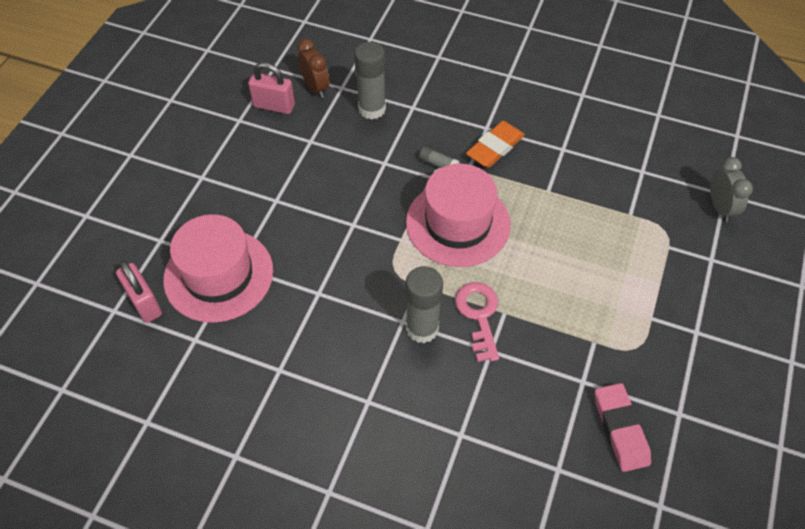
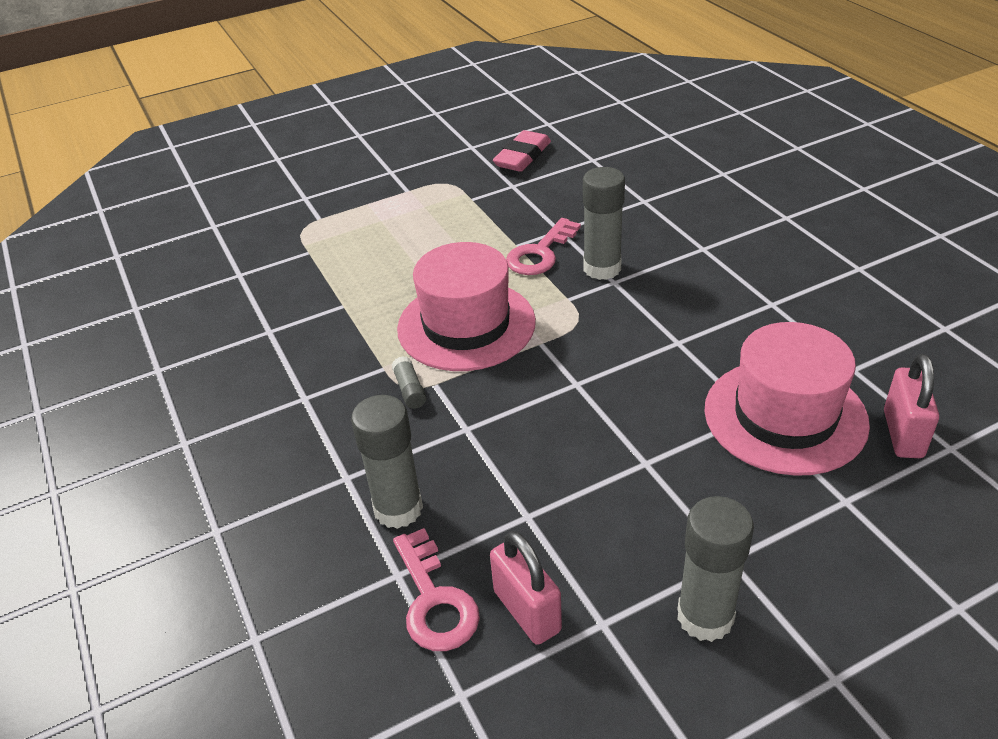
camera: 135 degrees left, 15 degrees down
brown clock [297,39,330,98] -> pink key [393,528,480,651]
orange eraser [466,121,525,168] -> none
grey clock [710,157,753,222] -> none
none -> grey glue stick [677,496,754,642]

